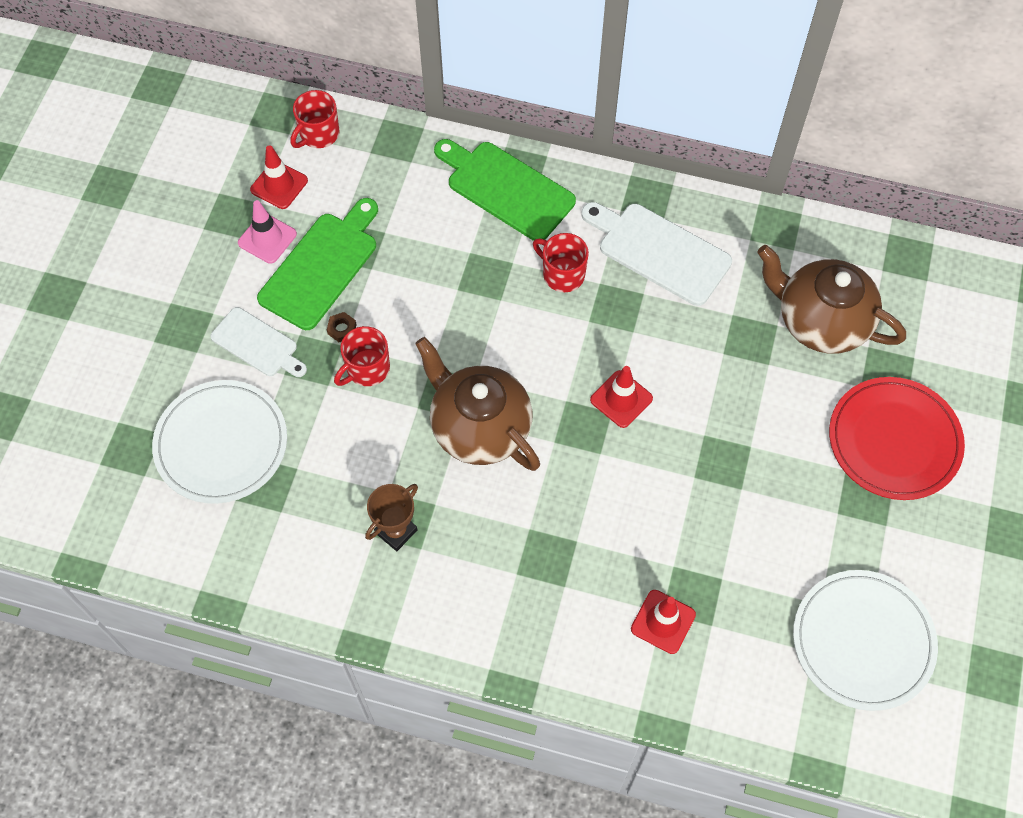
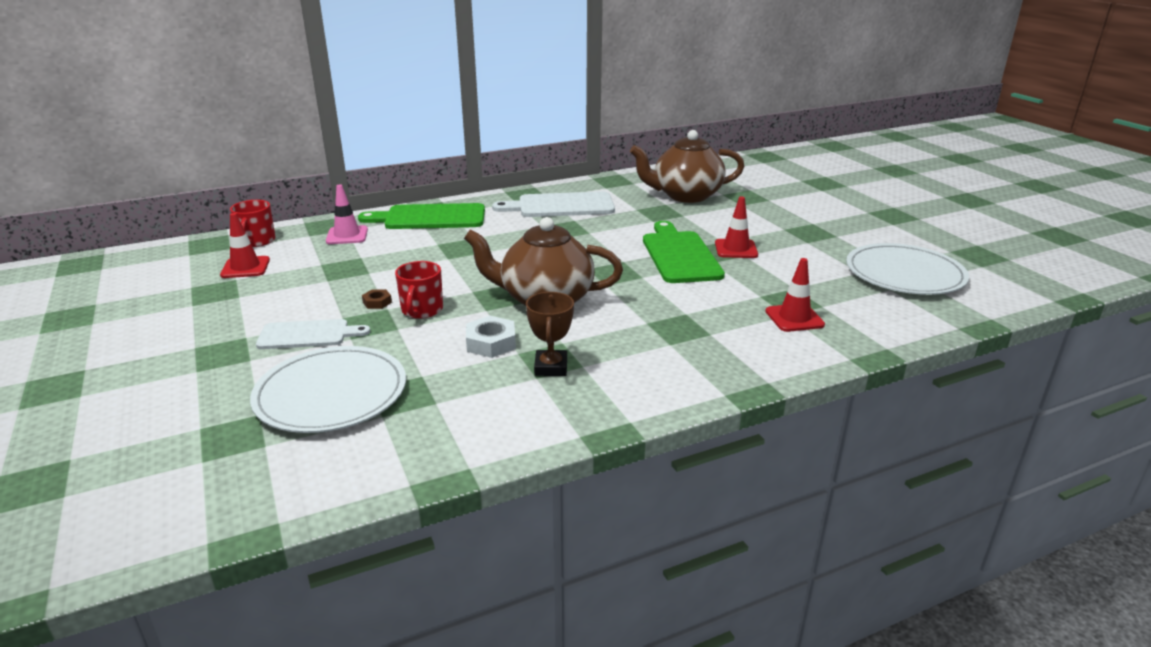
camera: 40 degrees left, 35 degrees down
pink traffic cone [238,200,297,264] -> pink traffic cone moved to [326,184,368,244]
green cutting board [257,198,378,330] -> green cutting board moved to [643,221,725,283]
red mug [533,233,589,292] -> none
red traffic cone [590,366,653,428] -> red traffic cone moved to [715,197,758,258]
red plate [829,377,965,500] -> none
none -> white nut [466,316,516,358]

